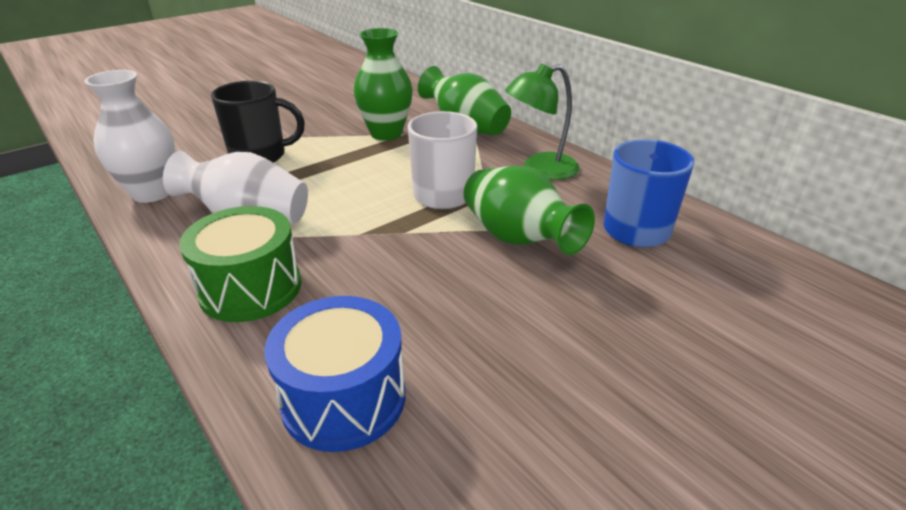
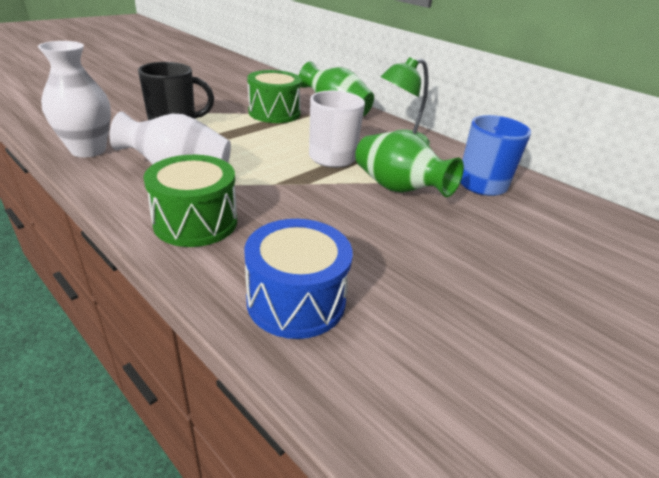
camera: 10 degrees left, 0 degrees up
green vase [354,28,413,140] -> green drum [247,70,302,123]

